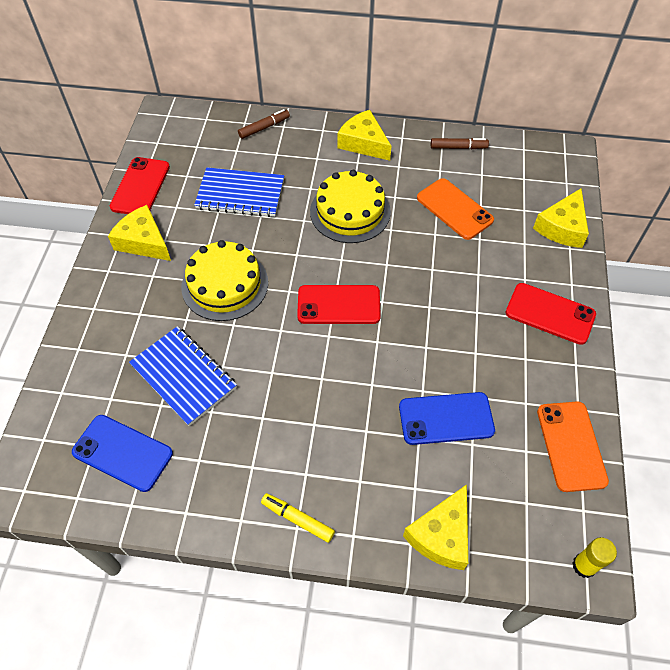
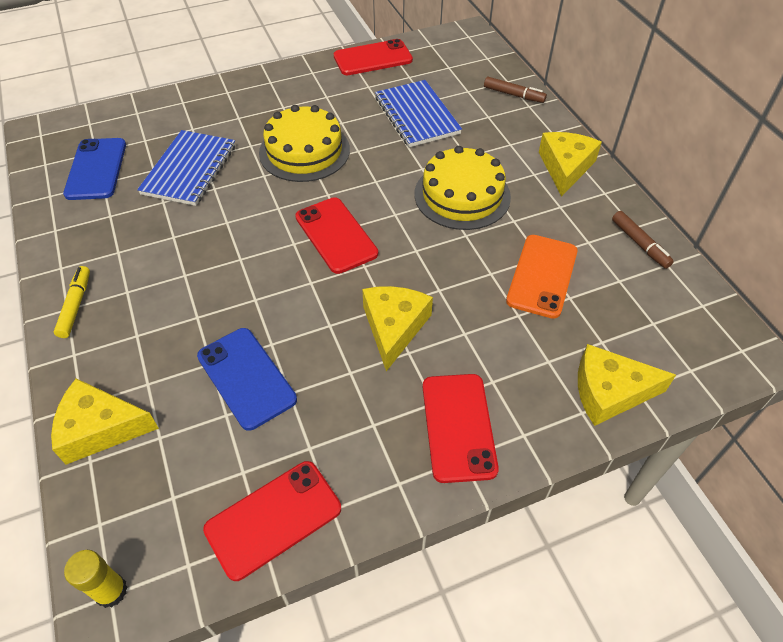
camera: 60 degrees right, 5 degrees down
yellow cheese [108,205,171,261] -> yellow cheese moved to [362,286,433,371]
orange phone [537,402,609,492] -> red phone [203,461,341,581]

